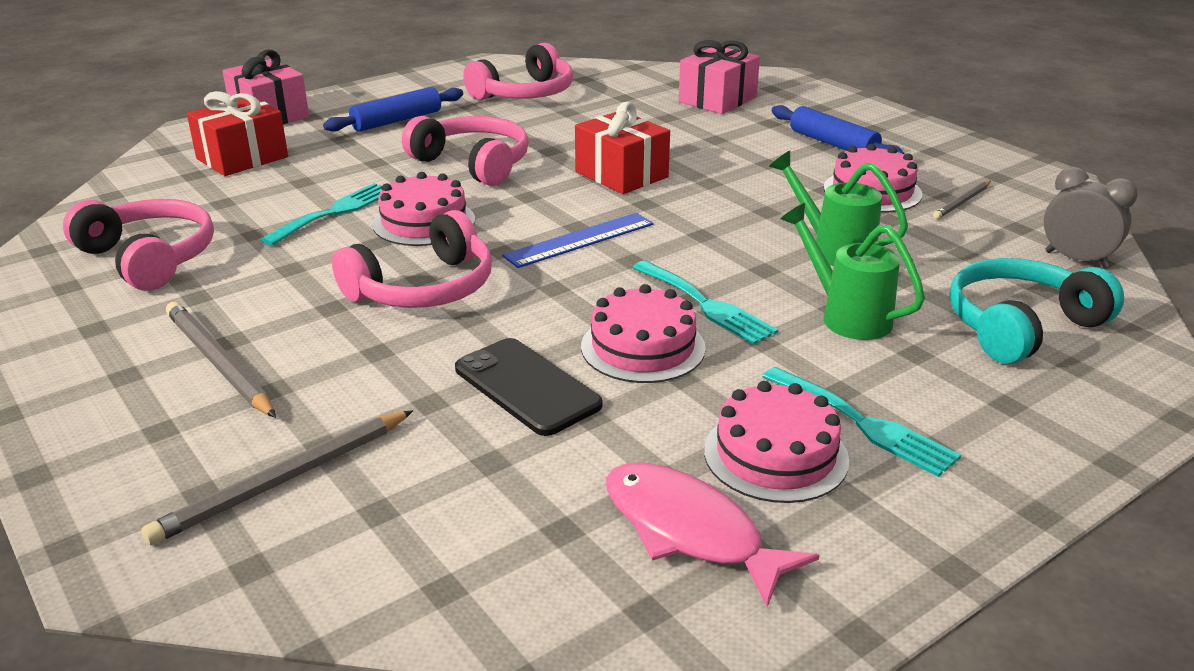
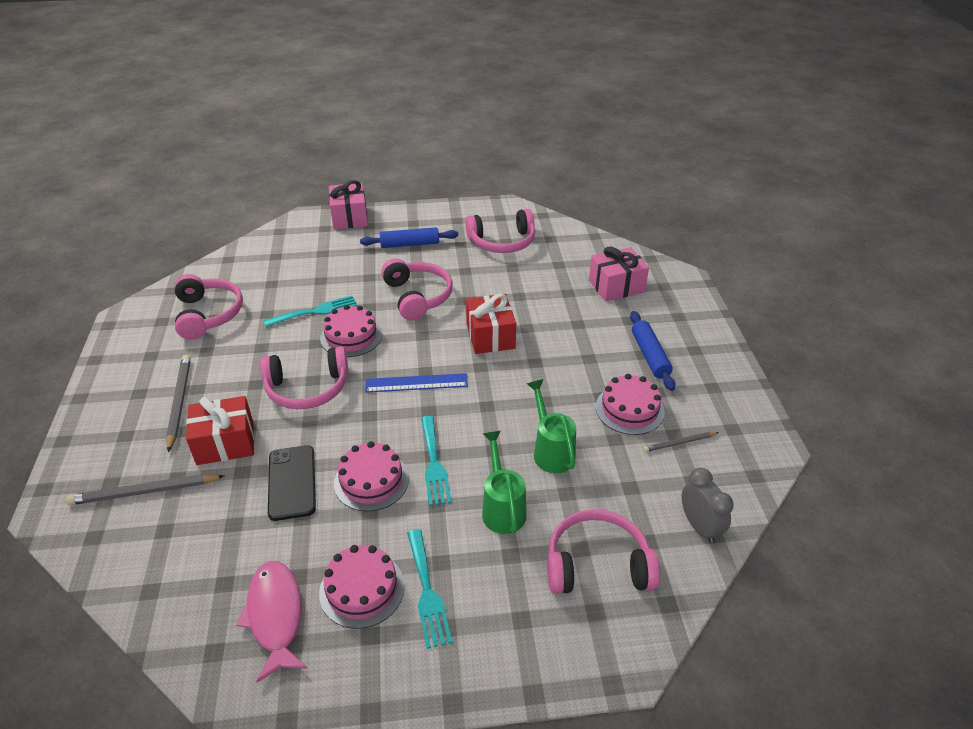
camera: 30 degrees right, 10 degrees up
red gift [187,91,288,176] -> red gift moved to [186,396,254,465]
turquoise headphones [950,258,1124,364] -> pink headphones [547,509,660,594]

